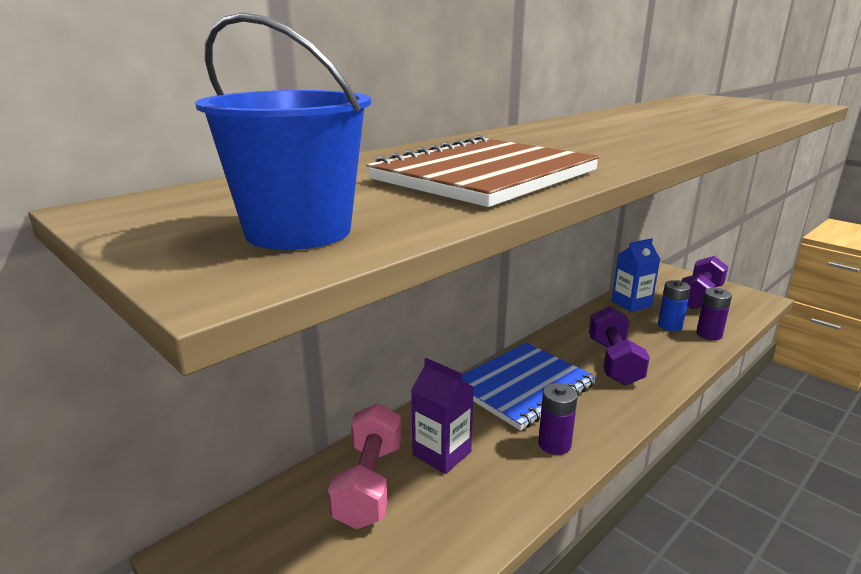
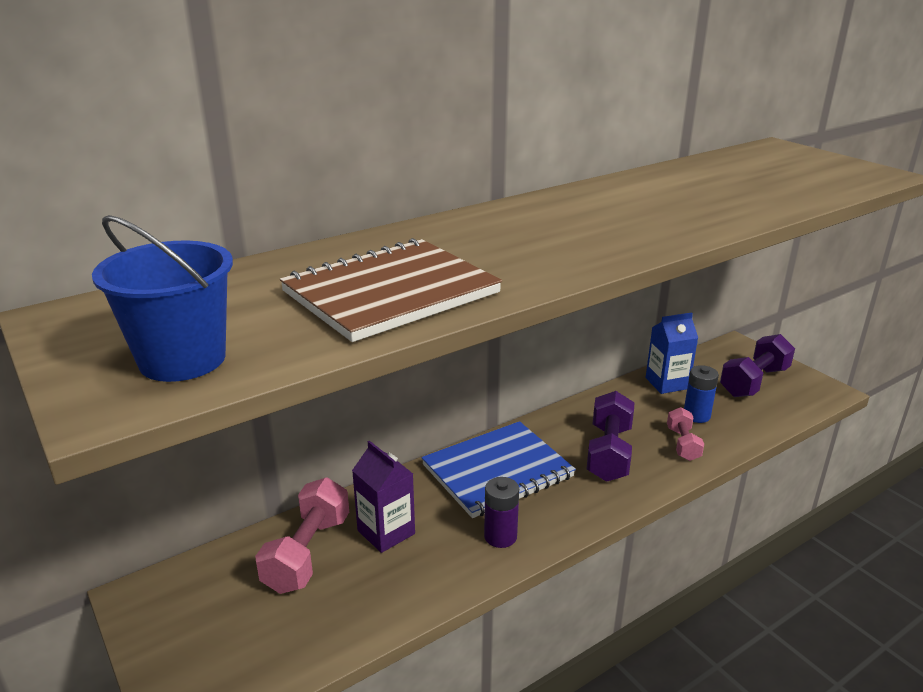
camera: 10 degrees right, 5 degrees up
purple battery [696,288,732,340] -> none
none -> pink dumbbell [667,407,704,461]

